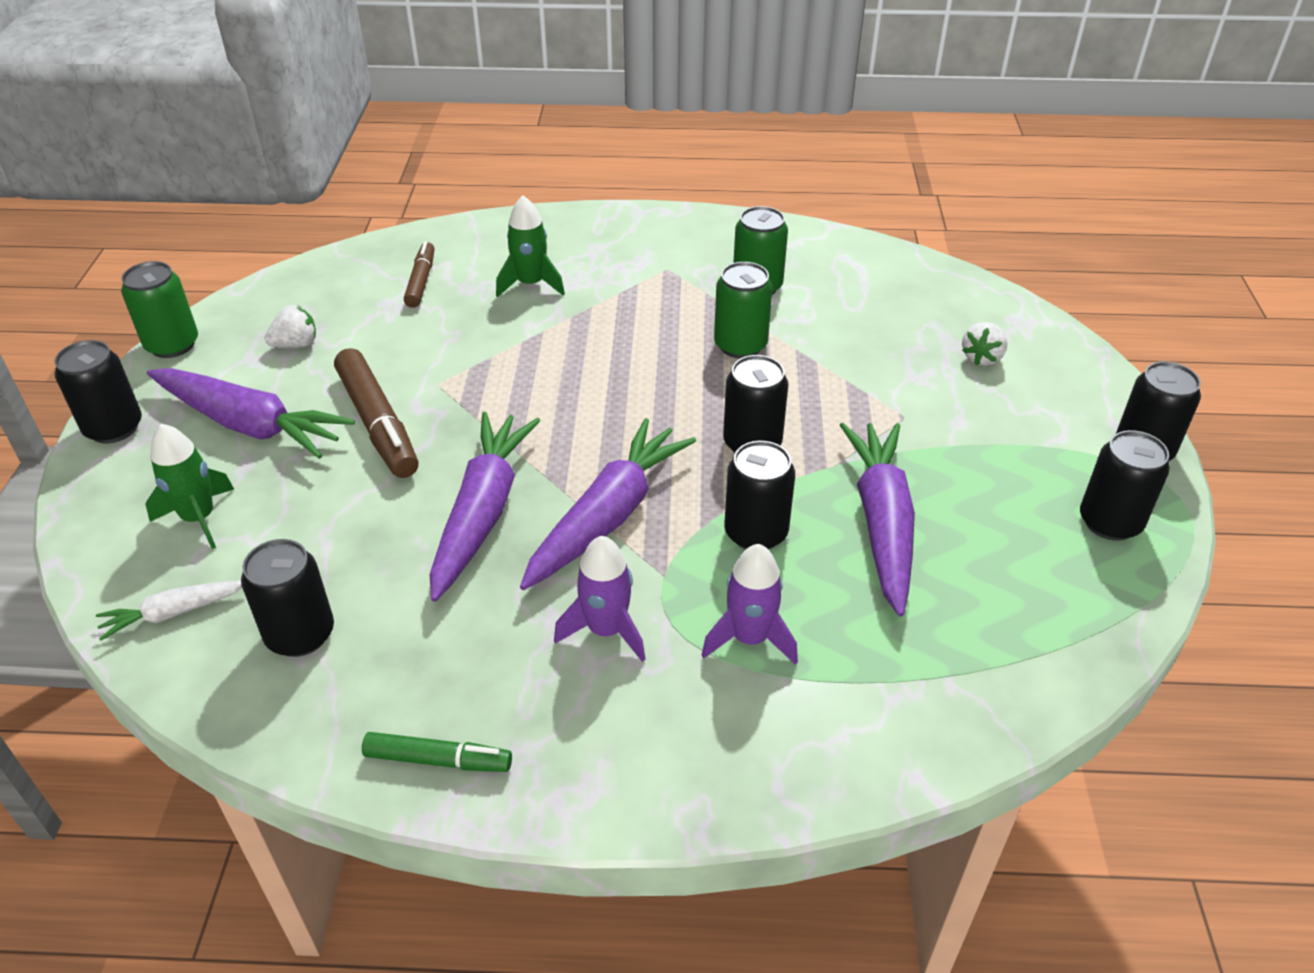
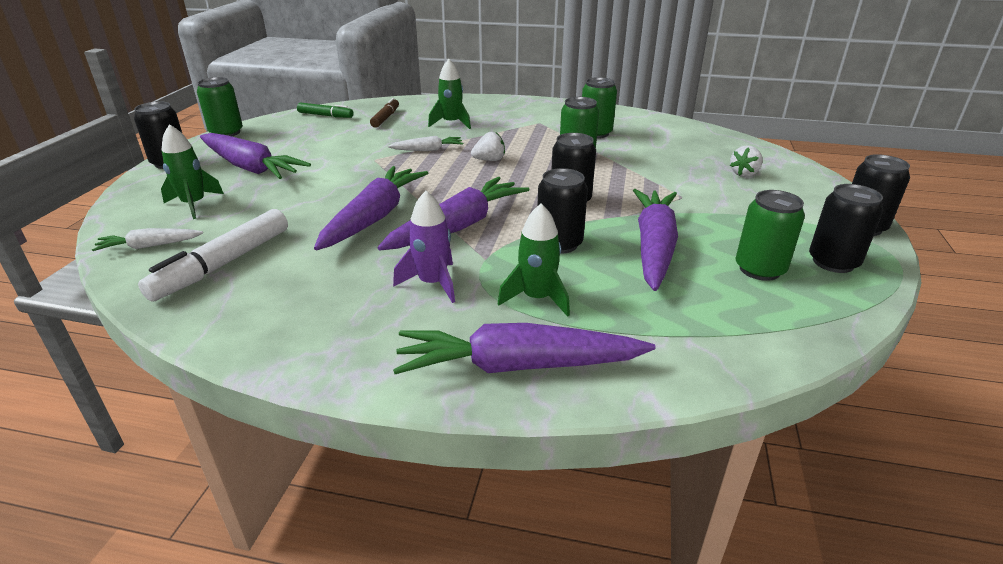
camera: 10 degrees right, 10 degrees down
black can [241,539,334,657] -> white marker [138,209,288,302]
white strawberry [265,305,316,348] -> white strawberry moved to [471,132,505,161]
brown marker [334,348,419,478] -> none
green marker [362,732,512,772] -> green marker moved to [297,102,354,118]
purple rocket [701,544,798,665] -> green rocket [498,204,570,317]
none -> white carrot [388,136,463,151]
none -> purple carrot [393,323,656,374]
none -> green can [736,190,805,281]

